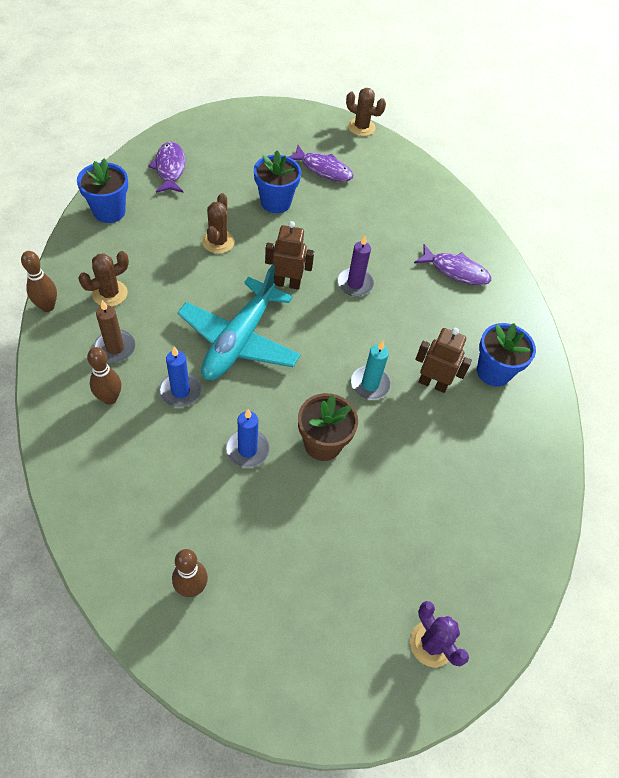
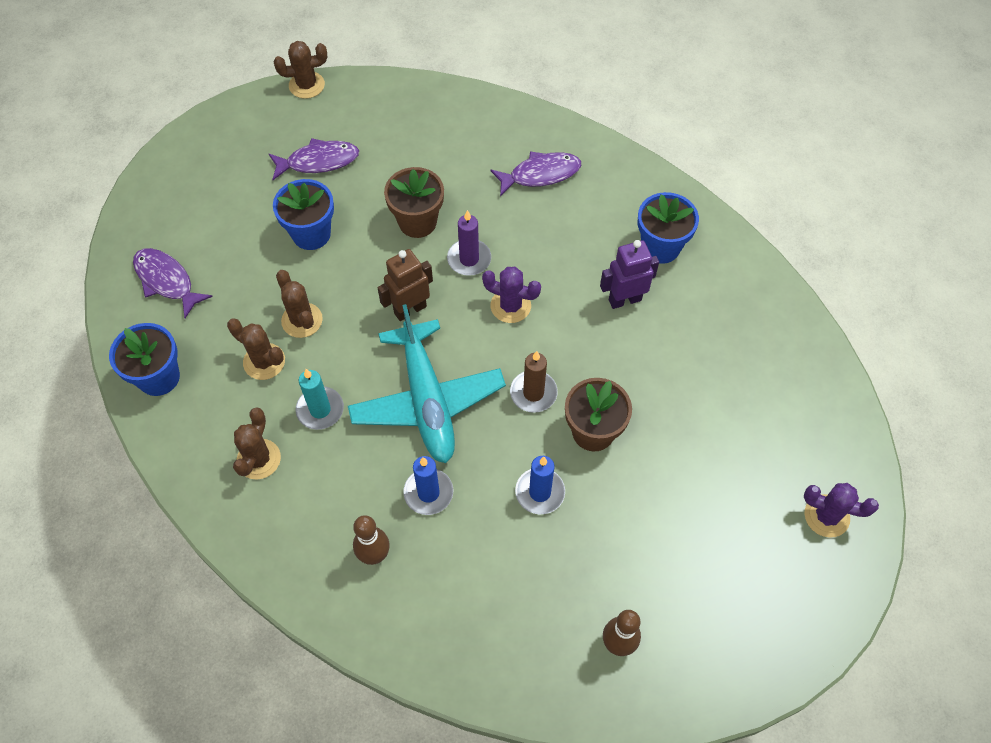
camera: 35 degrees left, 5 degrees up
brown bowling pin [21,251,57,312] -> none
brown candle [93,300,135,363] -> brown candle moved to [510,351,558,413]
turquoise candle [351,340,391,400] -> turquoise candle moved to [296,369,344,430]
brown robot [415,328,472,393] -> purple robot [600,240,659,309]
none -> brown cactus [227,318,285,380]
none -> brown flower pot [384,167,444,238]
none -> purple cactus [482,267,541,323]

